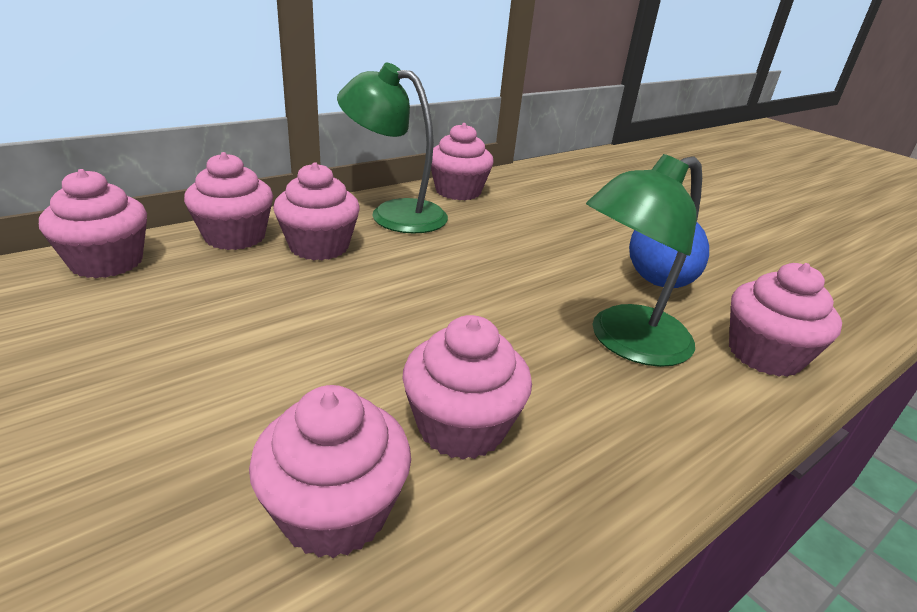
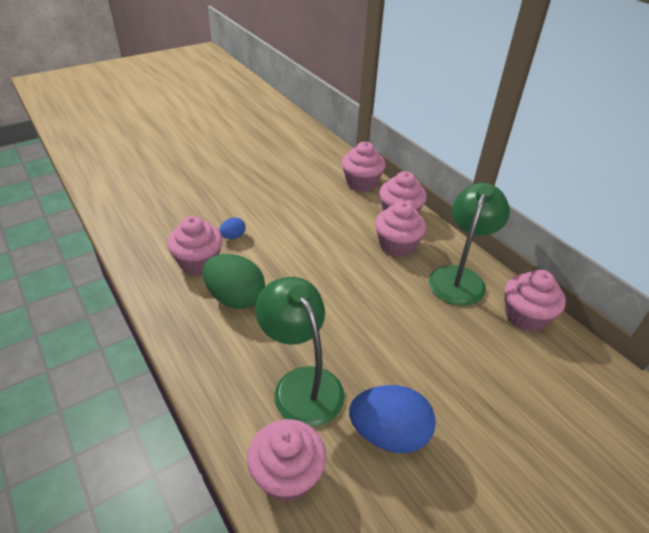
camera: 95 degrees right, 10 degrees up
pink cupcake [402,315,532,460] -> green egg [202,254,265,309]
none -> blue egg [219,217,246,239]

